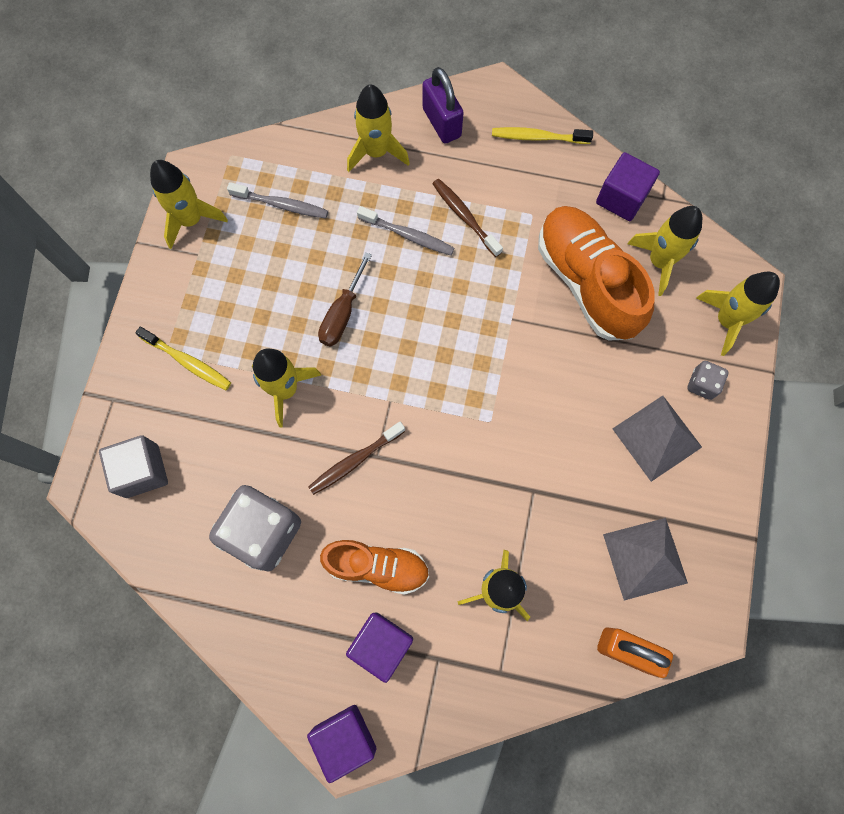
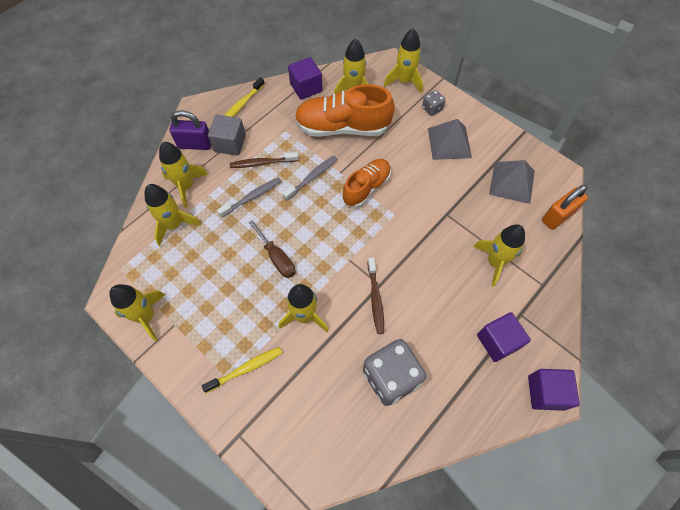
camera: 60 degrees left, 10 degrees down
grey cube [99,435,168,498] -> grey cube moved to [208,115,246,156]
grey toothbrush [227,182,328,219] -> grey toothbrush moved to [283,156,337,201]
orange shoe [320,540,429,595] -> orange shoe moved to [342,159,391,208]
none -> yellow rocket [144,184,200,246]

